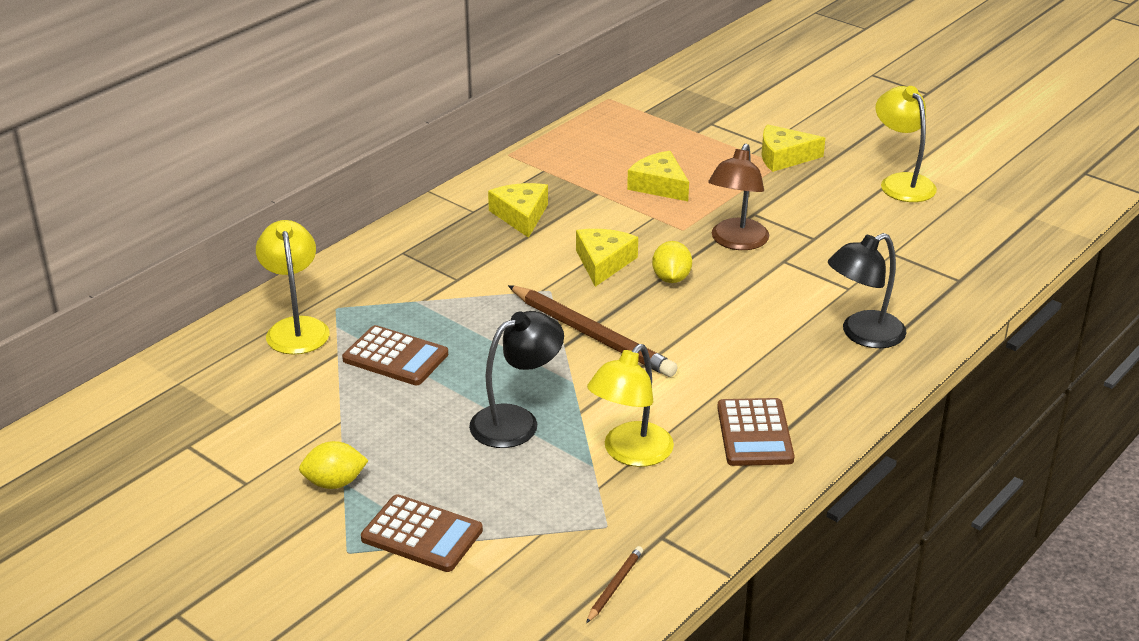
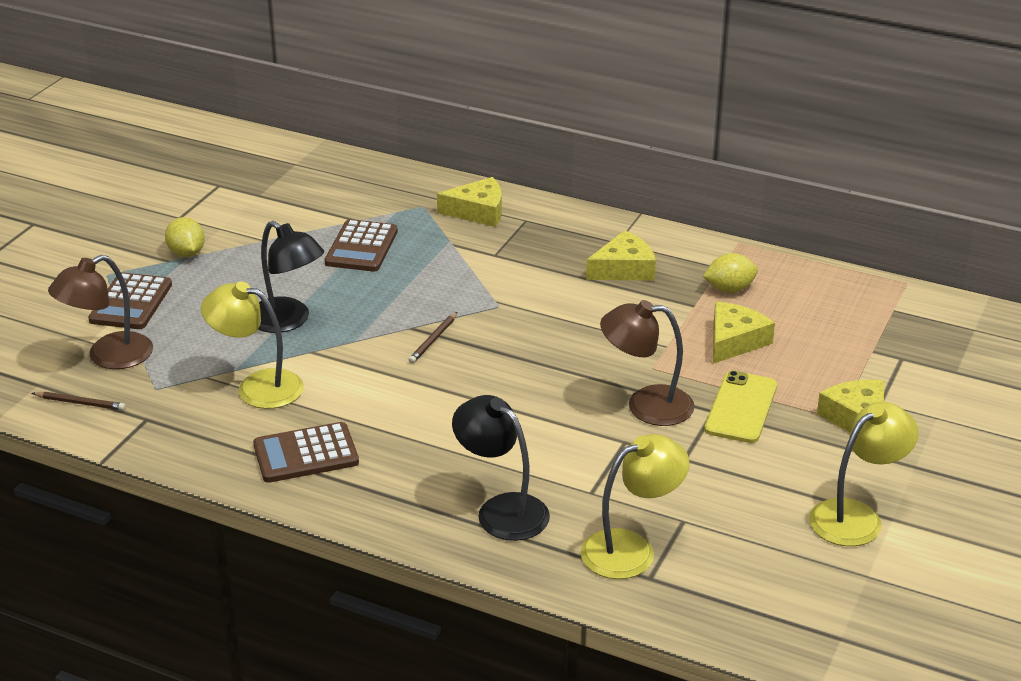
camera: 75 degrees right, 0 degrees up
yellow lamp [256,220,329,354] -> yellow lamp moved to [580,434,690,579]
brown pencil [508,285,678,377] -> brown pencil [409,312,457,363], size x0.44
yellow cheese [576,229,638,287] -> yellow cheese moved to [437,177,502,227]
yellow lemon [652,241,692,283] -> yellow lemon moved to [703,253,758,293]
none -> brown lamp [48,255,153,369]
none -> yellow phone [704,371,777,443]

